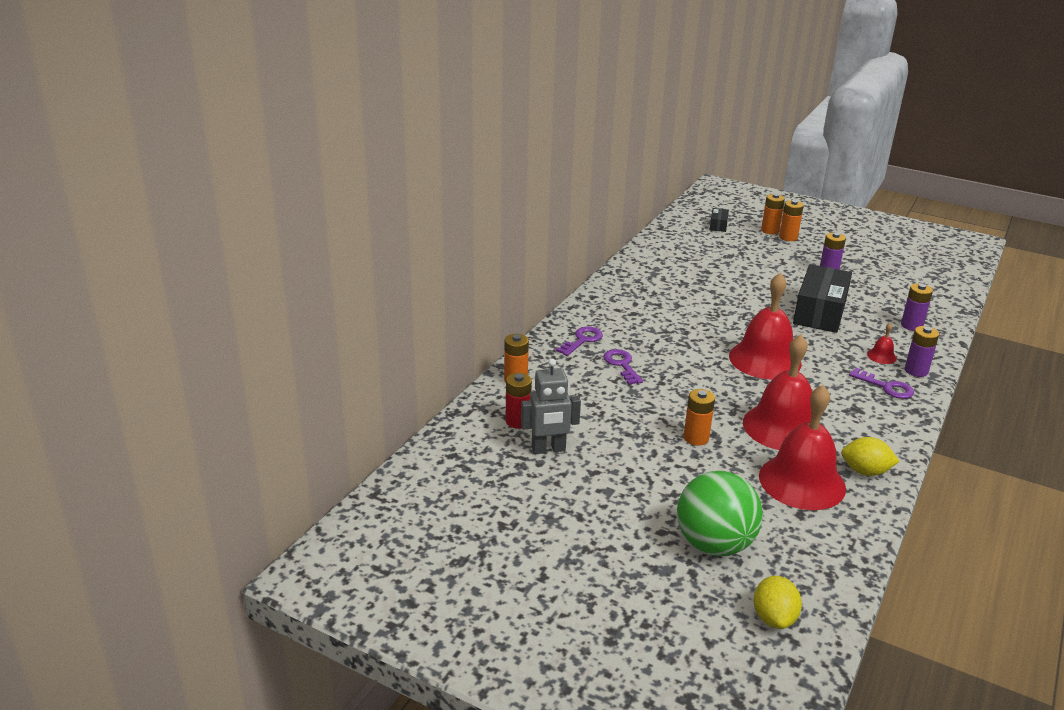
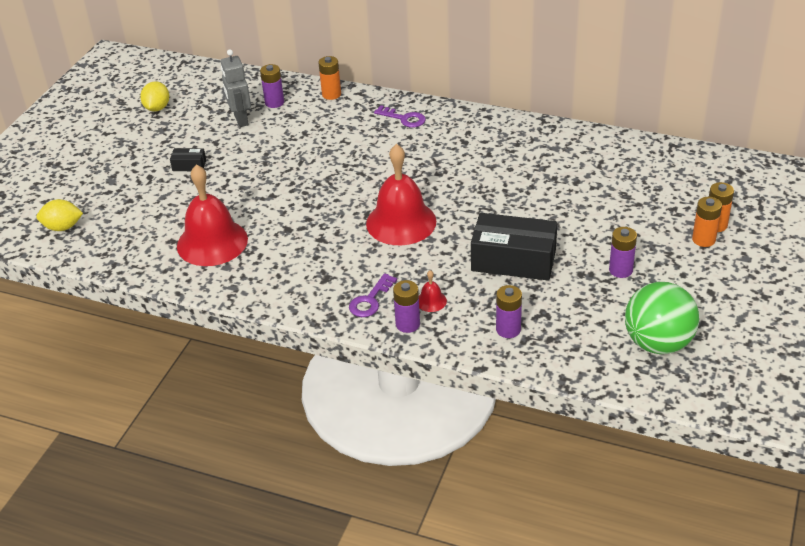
camera: 85 degrees right, 10 degrees up
red battery [506,373,532,429] -> purple battery [260,64,284,108]
purple key [603,349,643,385] -> none
green ball [677,471,763,556] -> green ball moved to [625,282,699,354]
orange battery [683,389,715,446] -> none
black box [710,208,729,232] -> black box moved to [170,148,206,171]
red bell [743,334,820,450] -> none
yellow lemon [841,437,900,476] -> yellow lemon moved to [140,81,169,112]

